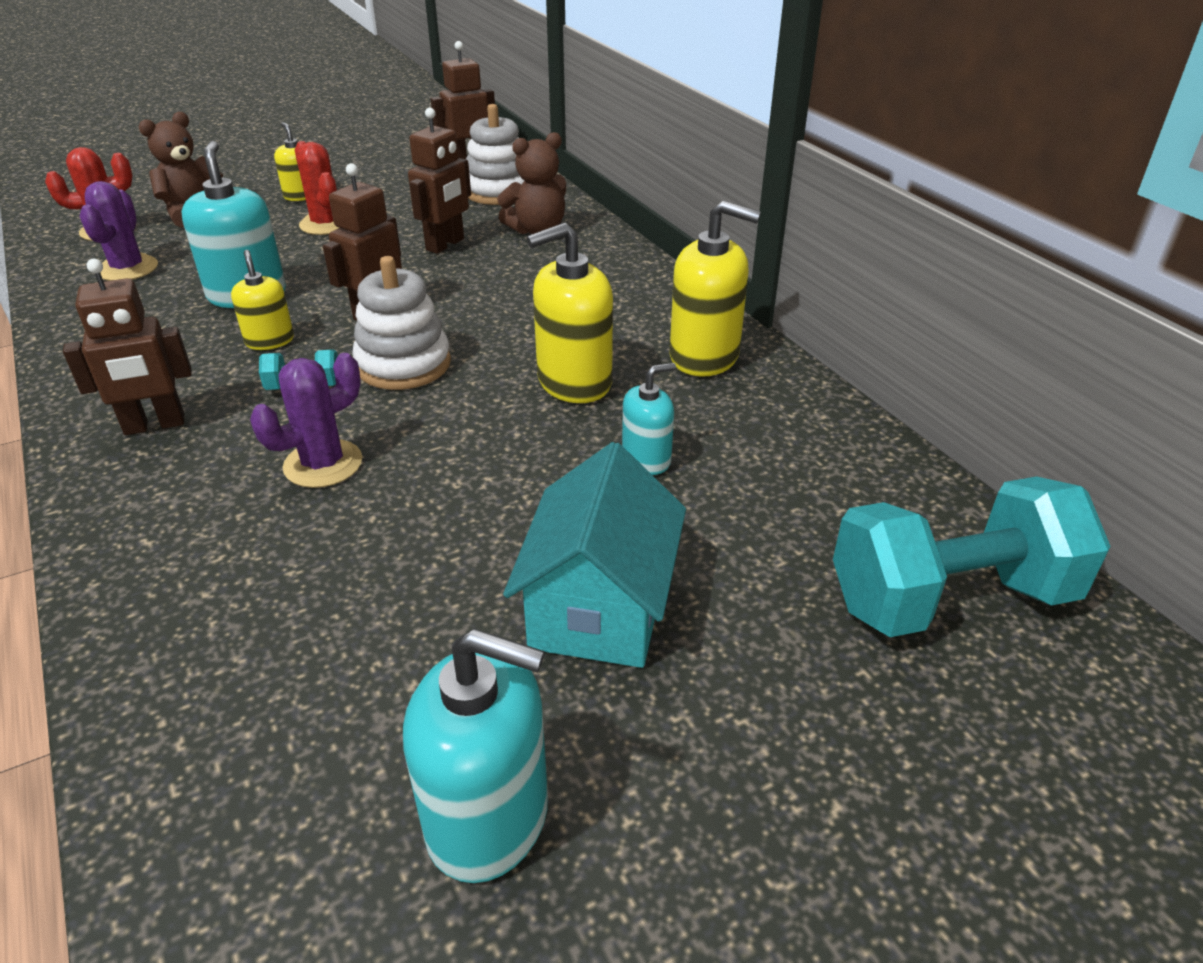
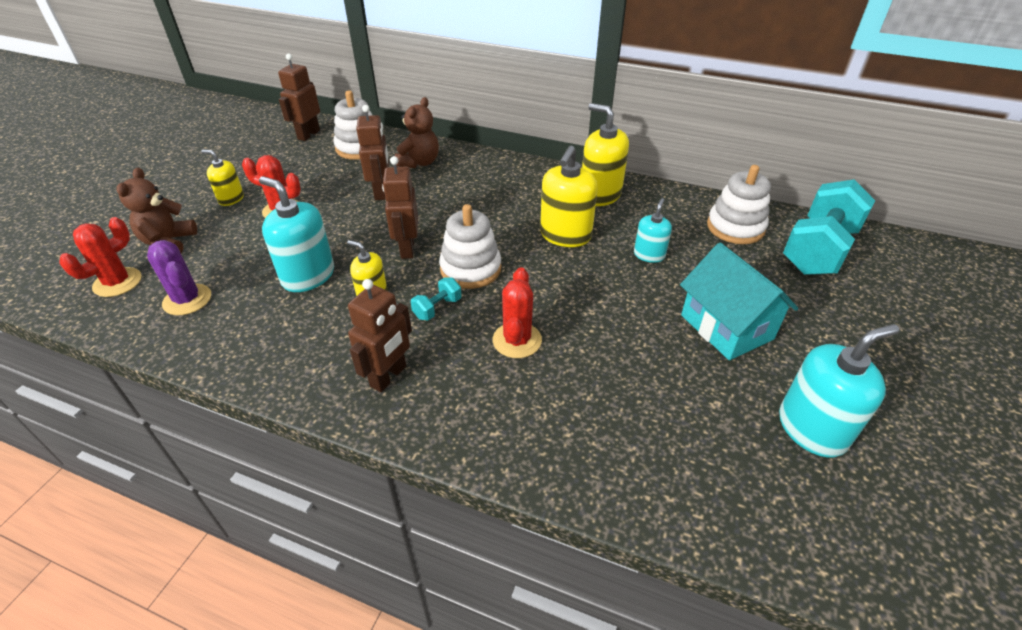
camera: 40 degrees left, 5 degrees up
purple cactus [250,353,362,488] -> red cactus [493,267,542,358]
yellow soap dispenser [670,201,761,377] -> yellow soap dispenser turned 120 degrees counterclockwise [582,103,629,206]
none -> white stacking toy [707,165,771,244]

